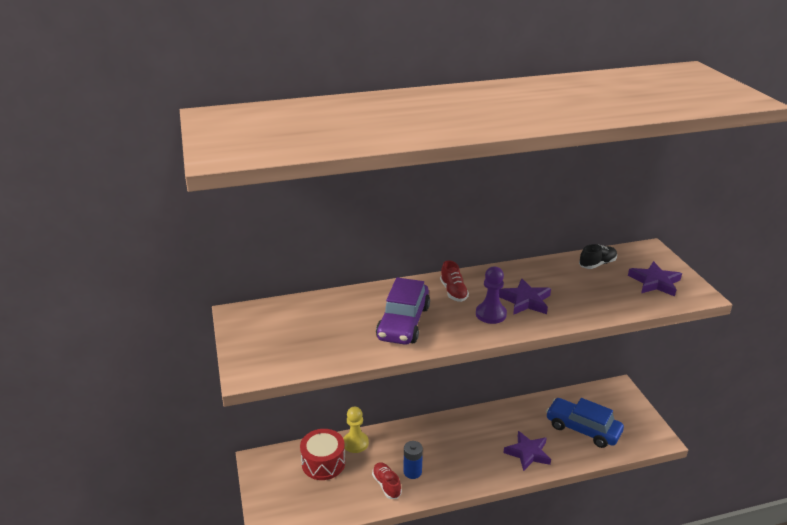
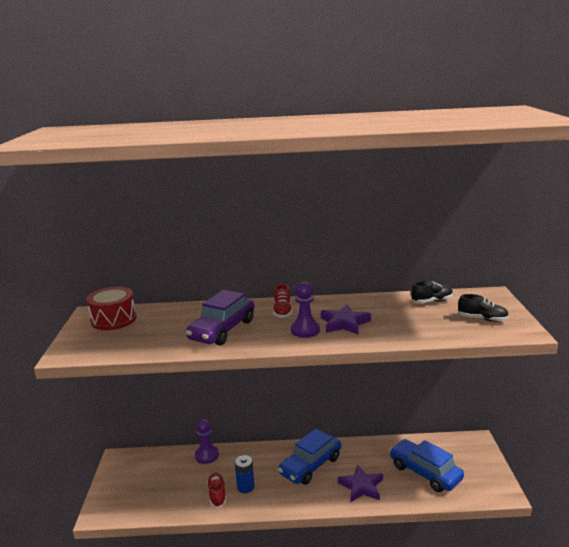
camera: 15 degrees right, 10 degrees down
red drum [300,429,345,480] -> red drum moved to [86,287,137,330]
yellow pawn [343,407,369,453] -> purple pawn [195,419,219,464]
purple star [628,261,682,296] -> black shoe [458,294,509,322]
none -> blue car [278,429,341,485]

